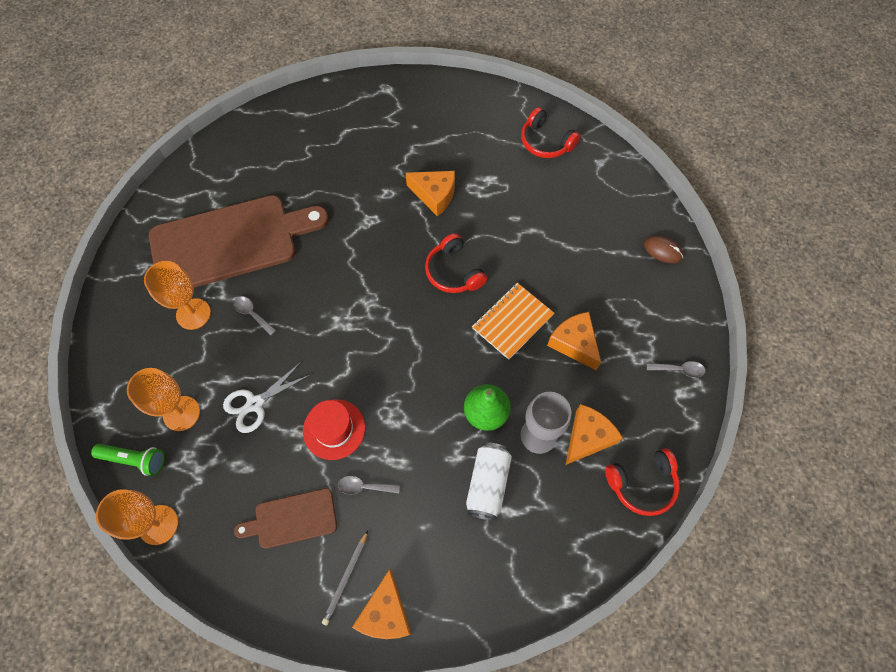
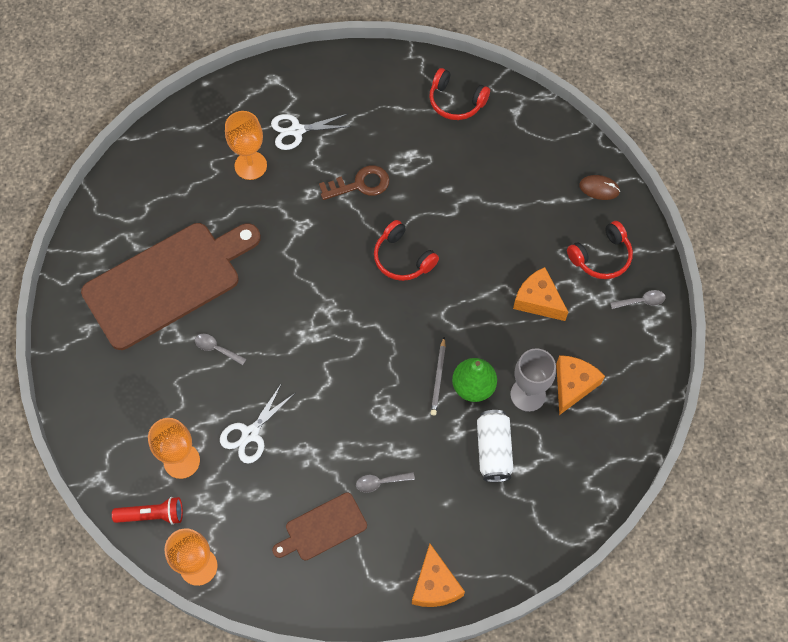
camera: 15 degrees left, 0 degrees up
green flashlight [91,444,165,476] -> red flashlight [112,497,183,525]
orange goblet [144,261,211,330] -> orange goblet moved to [225,111,267,180]
red hat [303,399,365,460] -> none
grey pencil [322,531,368,626] -> grey pencil moved to [431,337,446,415]
orange cheese [406,171,455,217] -> brown key [319,165,390,200]
orange notebook [472,283,554,360] -> none
red headphones [605,448,680,516] -> red headphones moved to [567,221,633,279]
none -> white scissors [271,114,352,150]

